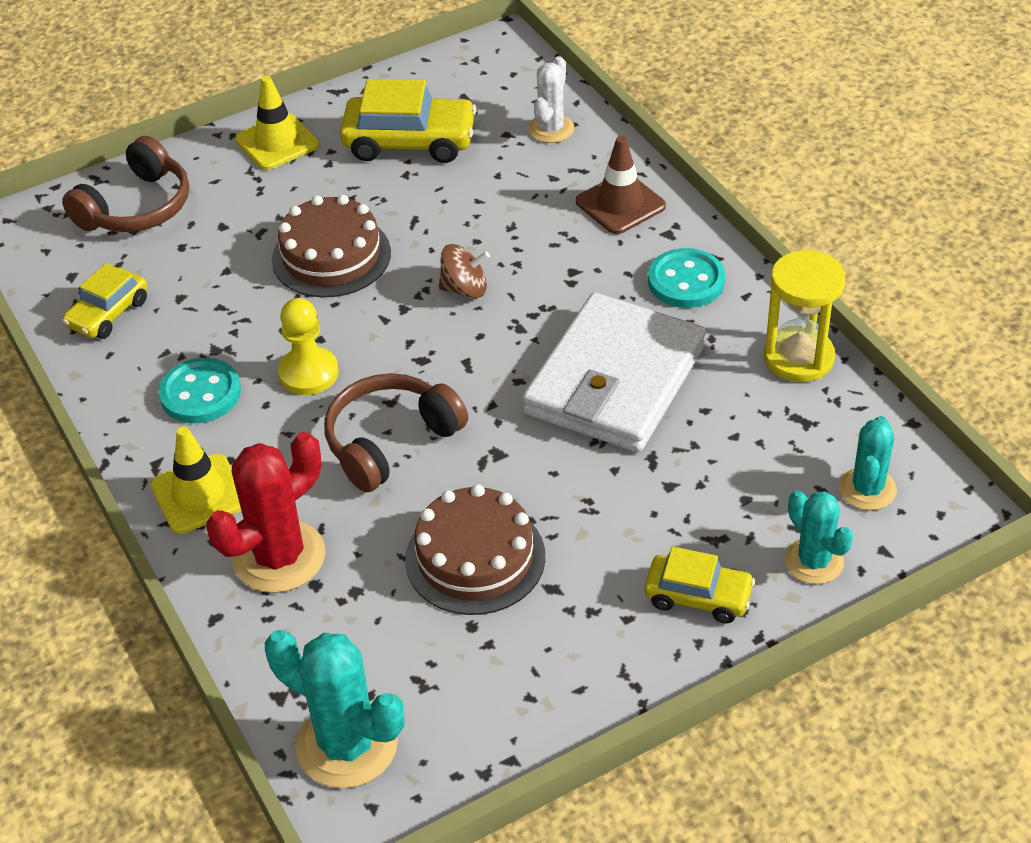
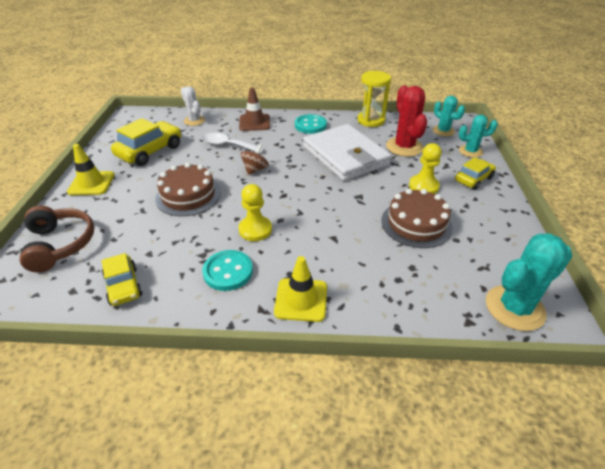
camera: 60 degrees left, 5 degrees down
red cactus [206,432,325,593] -> red cactus moved to [386,85,427,157]
brown headphones [324,373,468,492] -> none
none -> white spoon [202,133,264,153]
none -> yellow pawn [409,143,442,194]

